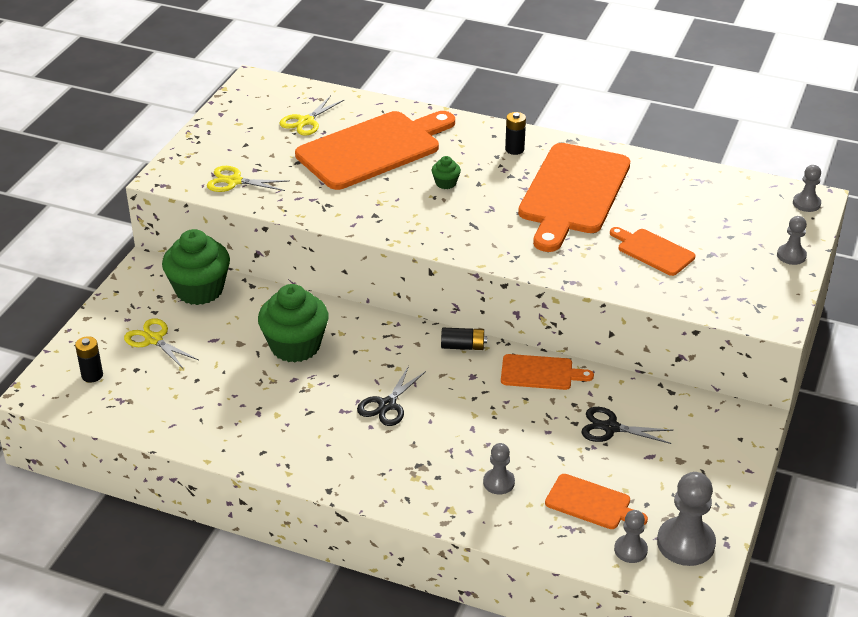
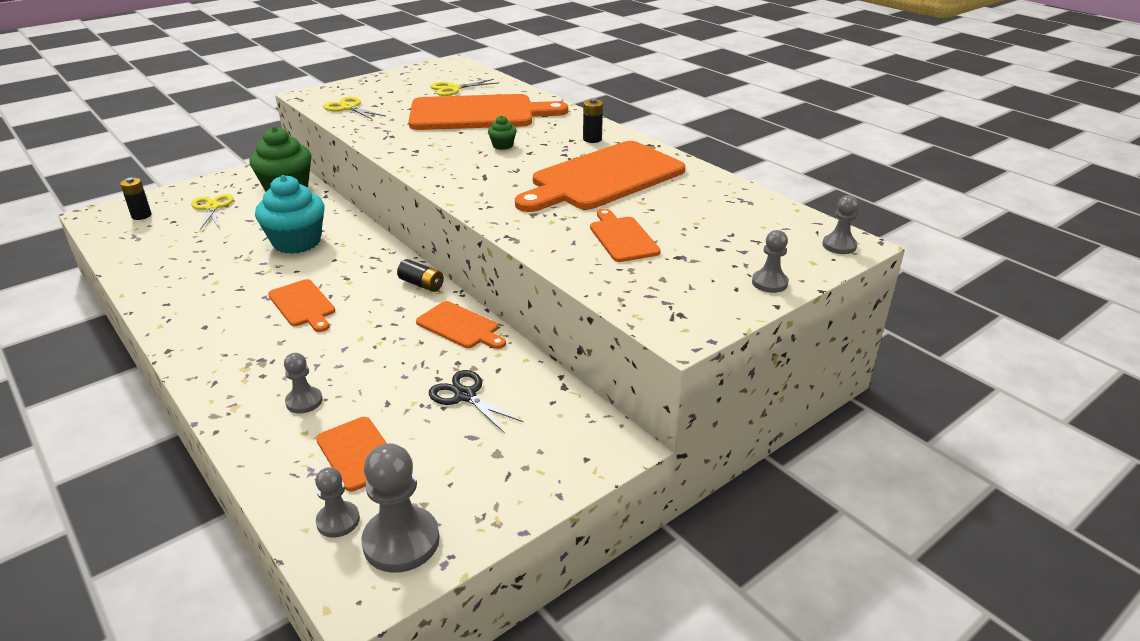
camera: 30 degrees right, 5 degrees down
green cupcake [258,284,329,363] -> turquoise cupcake [255,175,325,254]
black scissors [357,366,426,426] -> orange cutting board [268,279,335,332]

